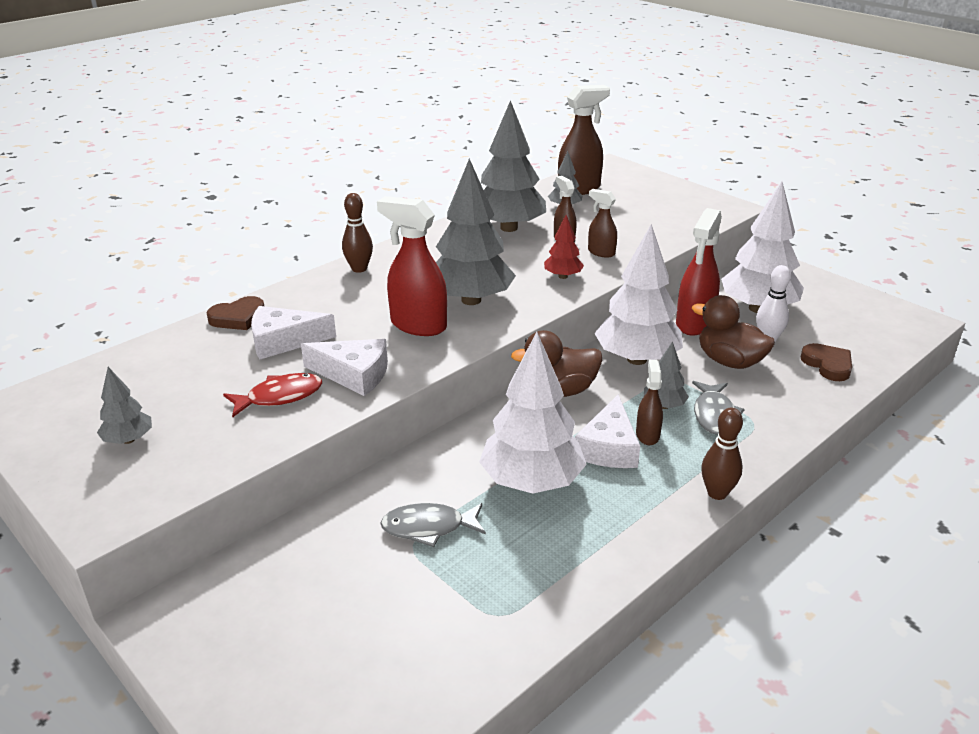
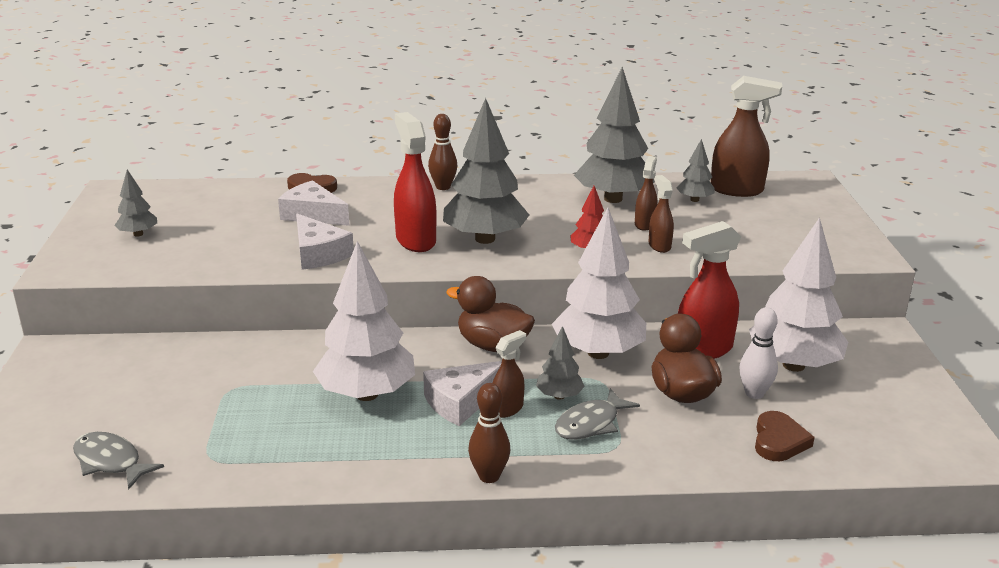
camera: 40 degrees right, 5 degrees down
red fish [223,373,322,417] -> none
grey fish [380,503,486,547] -> grey fish moved to [73,432,164,490]

